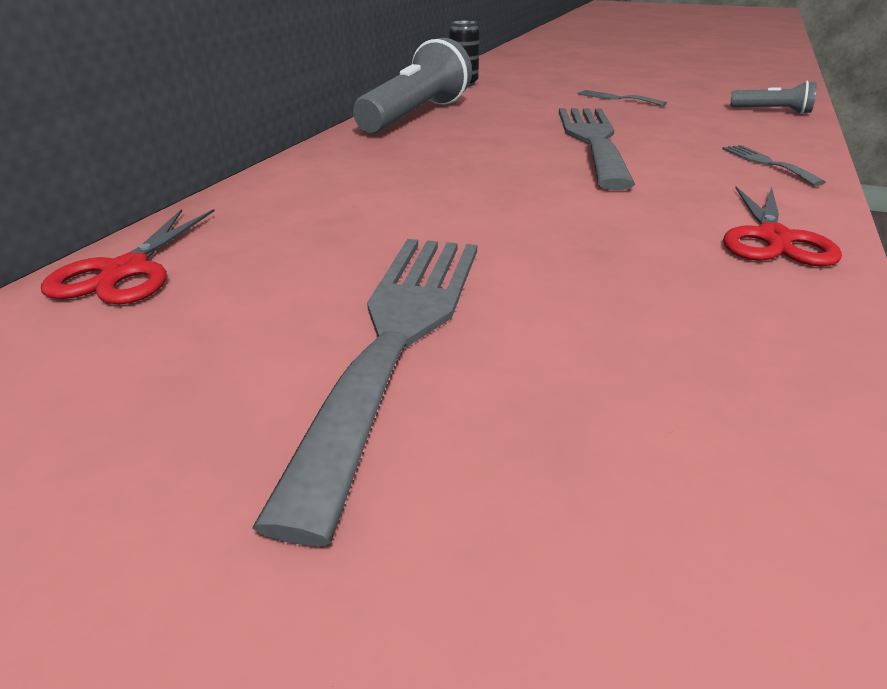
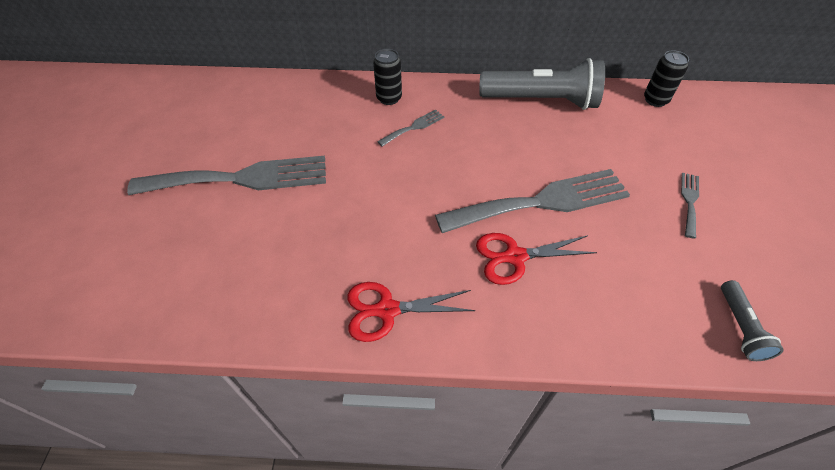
camera: 70 degrees right, 20 degrees up
red scissors [41,209,215,304] -> red scissors moved to [476,233,597,285]
grey fork [722,145,826,186] -> grey fork moved to [377,109,444,146]
none -> black can [373,49,402,105]

